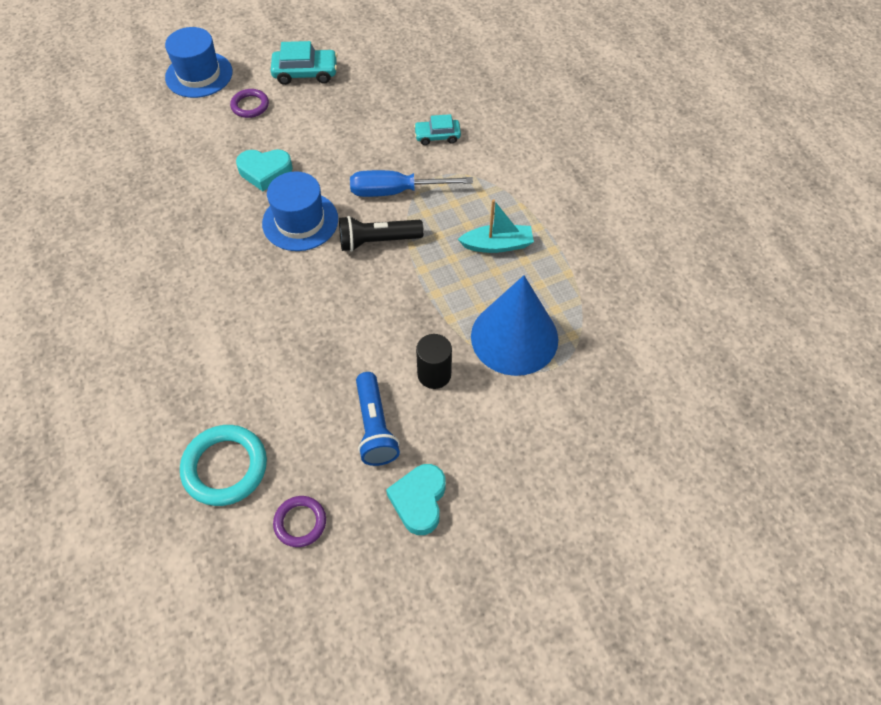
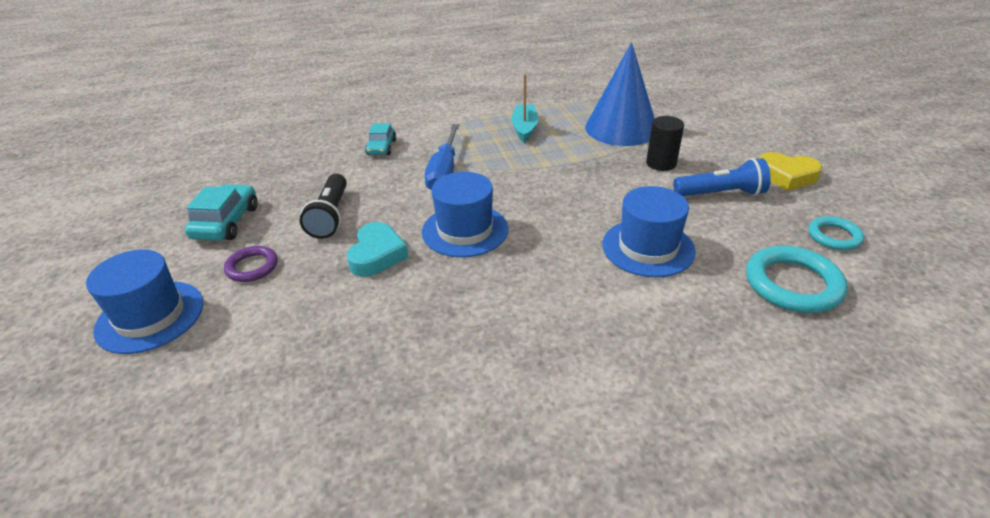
camera: 80 degrees left, 20 degrees down
purple ring [273,496,326,547] -> turquoise ring [808,216,864,250]
black flashlight [339,216,424,252] -> black flashlight moved to [300,174,347,239]
turquoise heart [386,464,446,535] -> yellow heart [759,152,822,191]
none -> blue hat [602,186,696,277]

